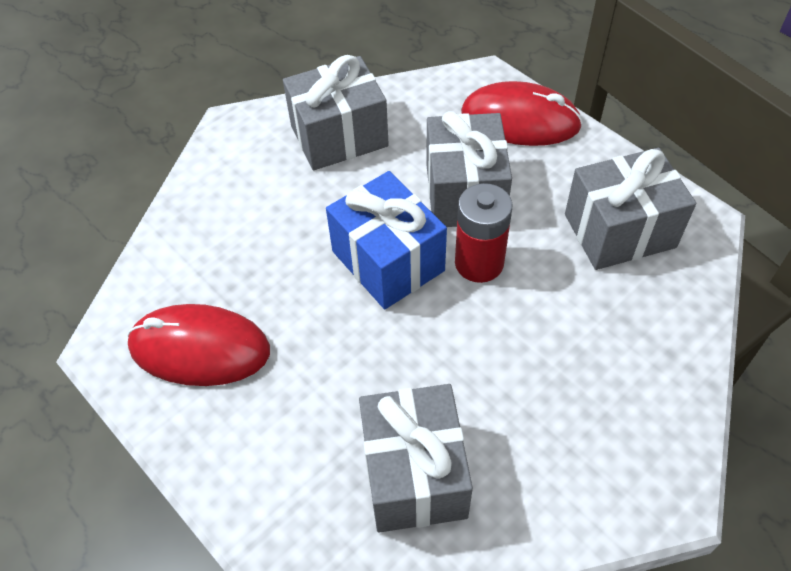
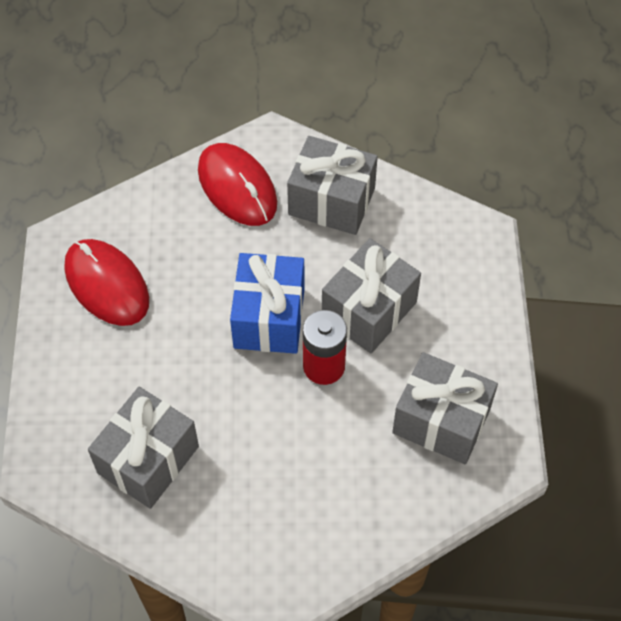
camera: 40 degrees right, 5 degrees up
red mouse [461,81,583,146] -> red mouse moved to [198,143,277,226]

